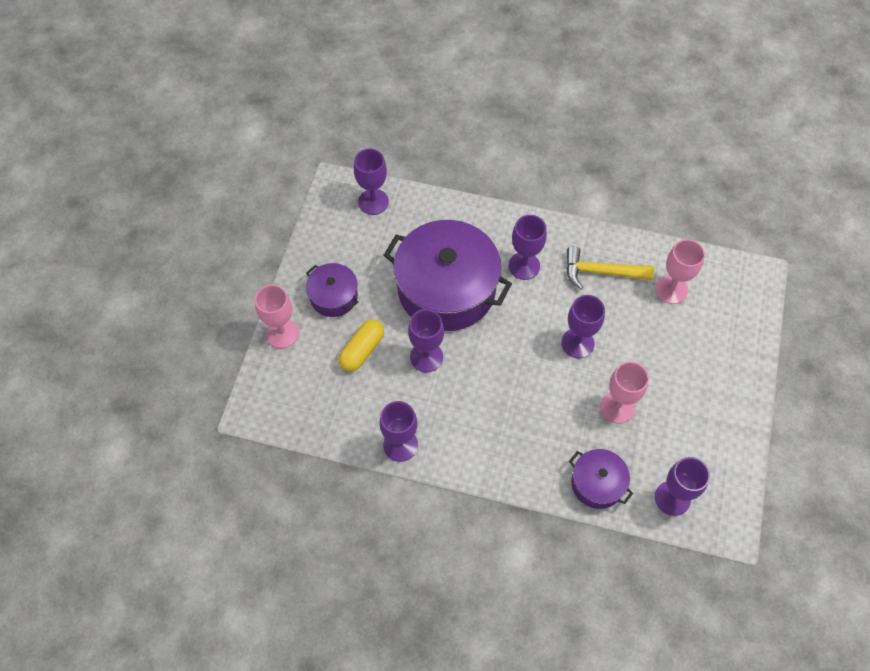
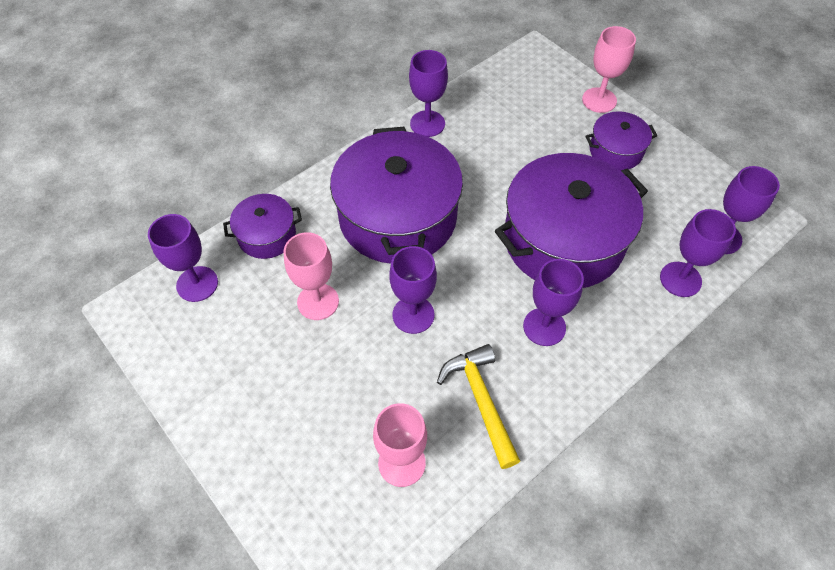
camera: 125 degrees right, 5 degrees down
yellow capsule [339,319,384,372] -> none
purple goblet [408,309,444,372] -> purple goblet moved to [660,209,736,297]
yellow hammer [566,246,655,290] -> yellow hammer turned 60 degrees counterclockwise [437,344,520,469]
none -> purple pot [330,127,463,264]

